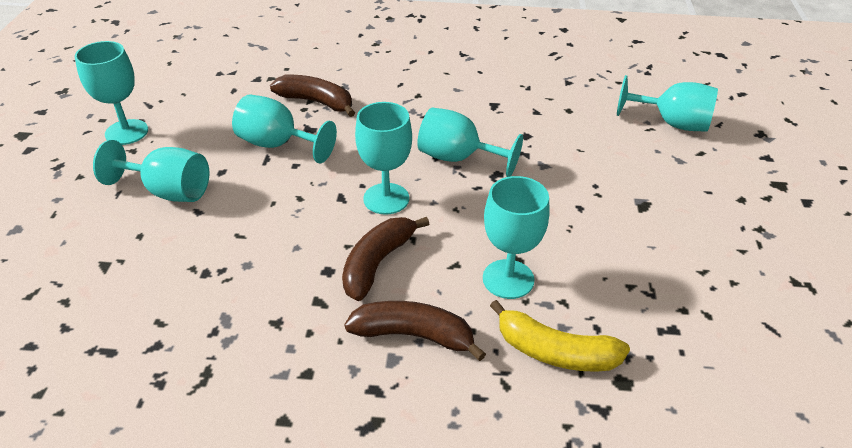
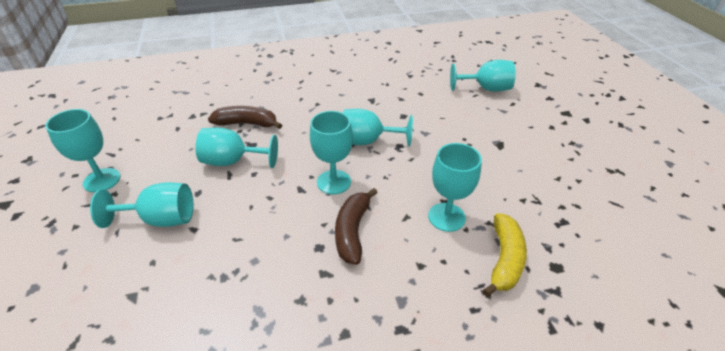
camera: 20 degrees left, 0 degrees up
brown banana [344,301,486,361] -> none
yellow banana [490,300,630,372] -> yellow banana turned 75 degrees counterclockwise [483,213,527,297]

